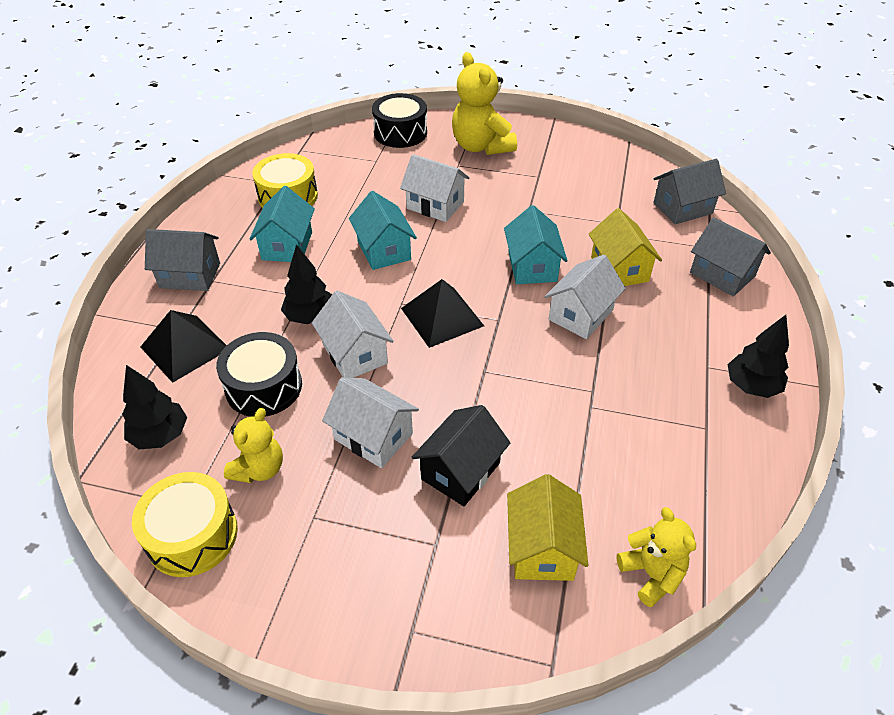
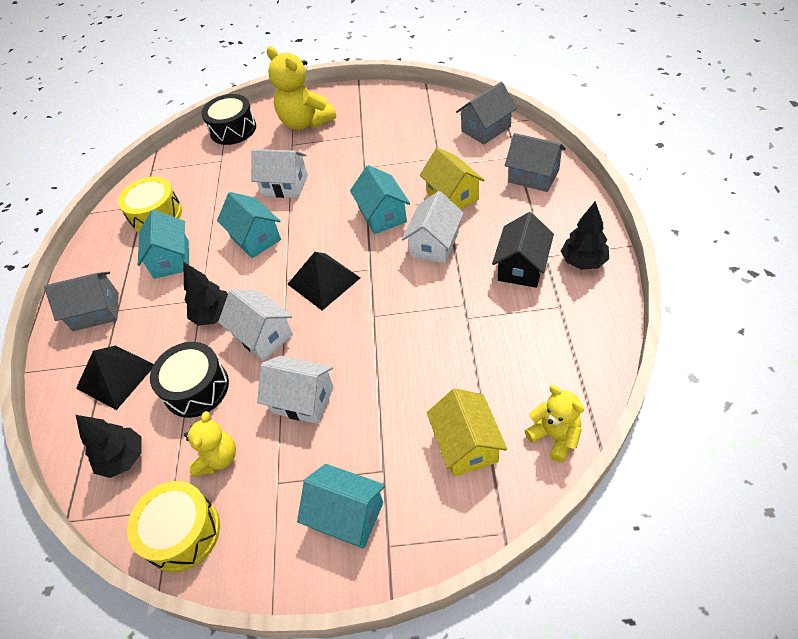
camera: 10 degrees left, 5 degrees up
black house [411,405,510,506] -> black house moved to [492,212,554,288]
none -> turquoise house [297,464,385,549]

